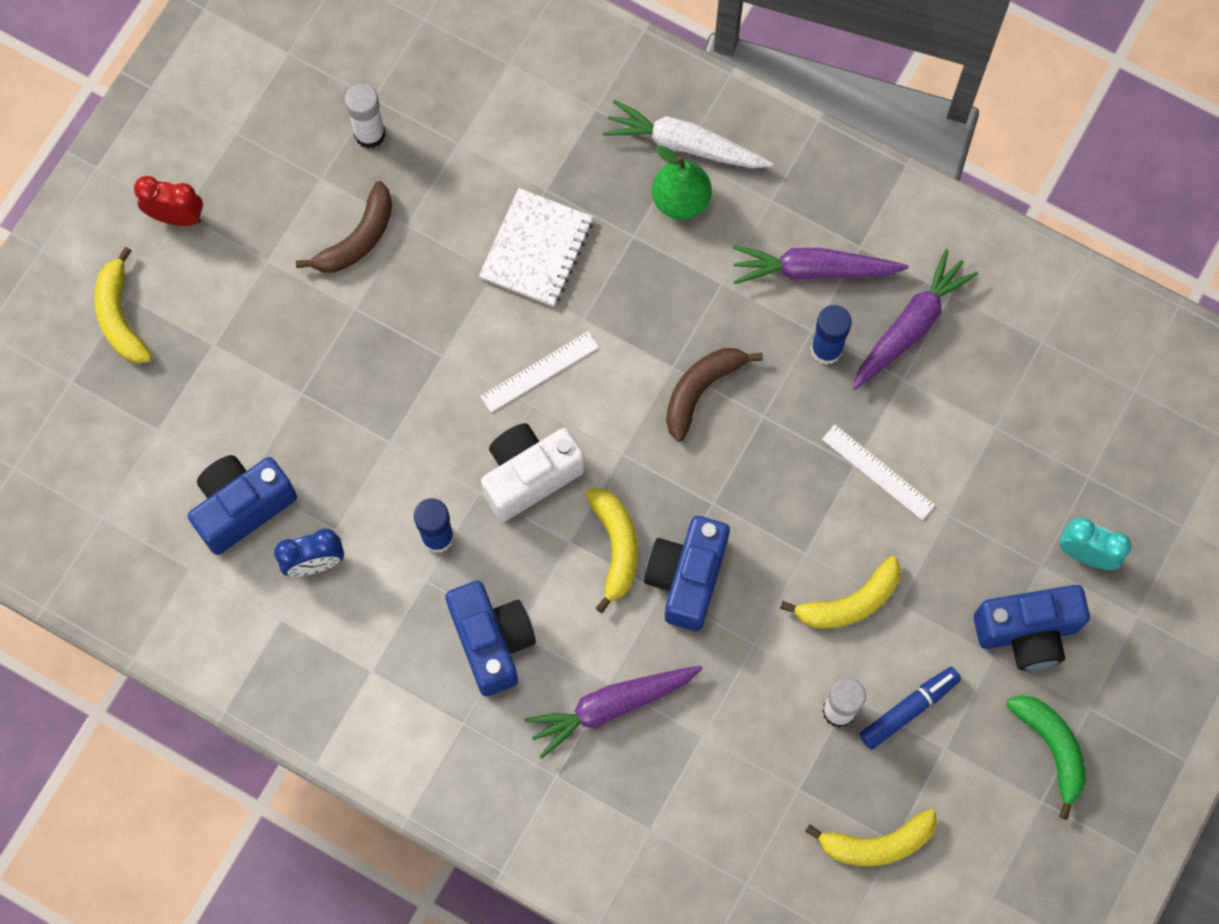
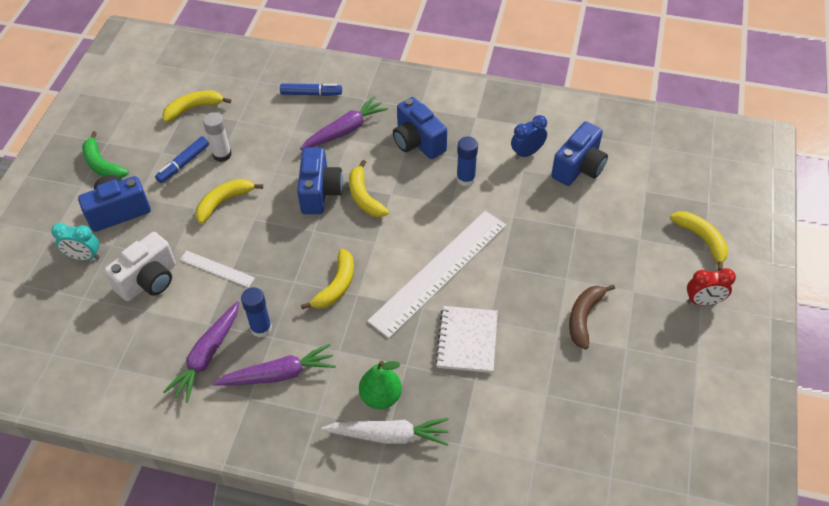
camera: 165 degrees right, 20 degrees down
white glue stick [345,83,385,148] -> none
white ruler [480,331,599,412] -> white ruler [367,211,507,338], size x2.22
white camera [481,423,585,521] -> white camera moved to [104,232,176,301]
brown banana [666,348,763,442] -> yellow banana [301,249,354,309]
none -> blue marker [280,83,342,96]

